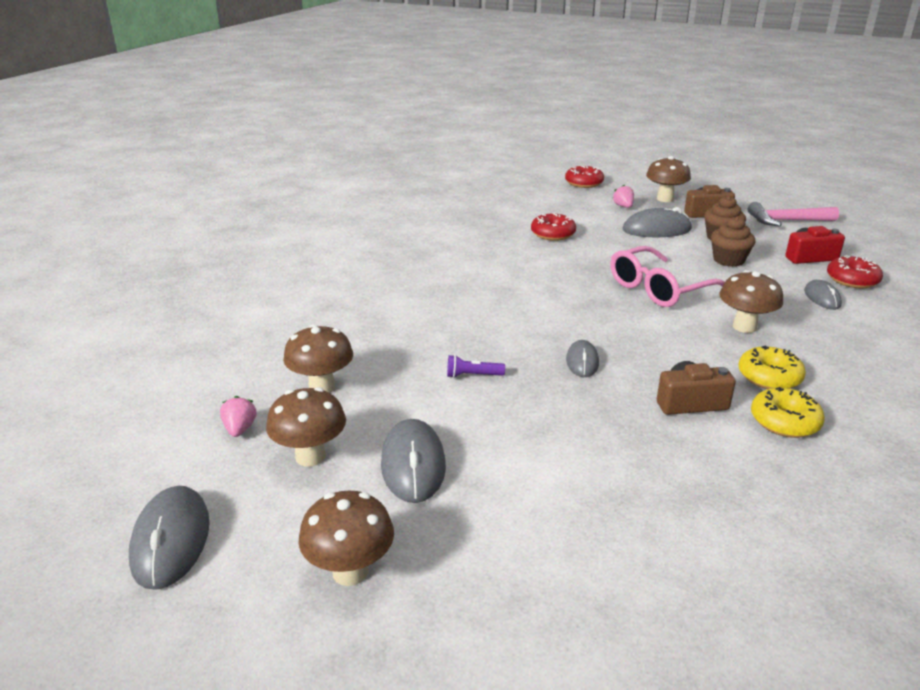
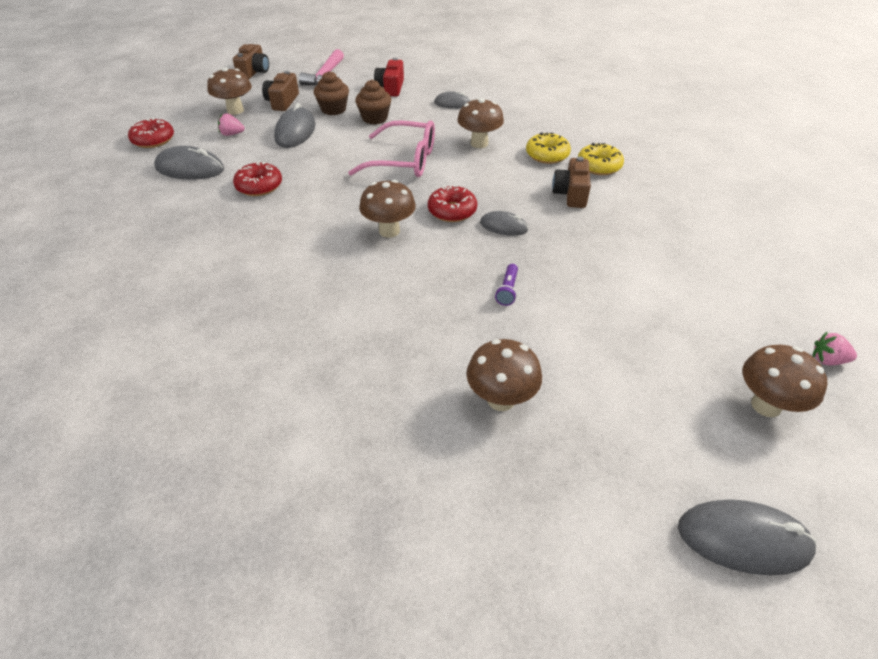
camera: 75 degrees left, 15 degrees up
pink strawberry [220,396,257,437] -> pink strawberry moved to [813,332,857,366]
brown mushroom [266,387,346,467] -> brown mushroom moved to [359,180,416,238]
grey mouse [381,419,446,503] -> grey mouse moved to [154,146,225,180]
pink glasses [610,246,725,307] -> pink glasses turned 60 degrees counterclockwise [348,121,435,177]
red donut [827,255,883,288] -> red donut moved to [428,186,477,222]
none -> brown camera [233,44,269,79]

